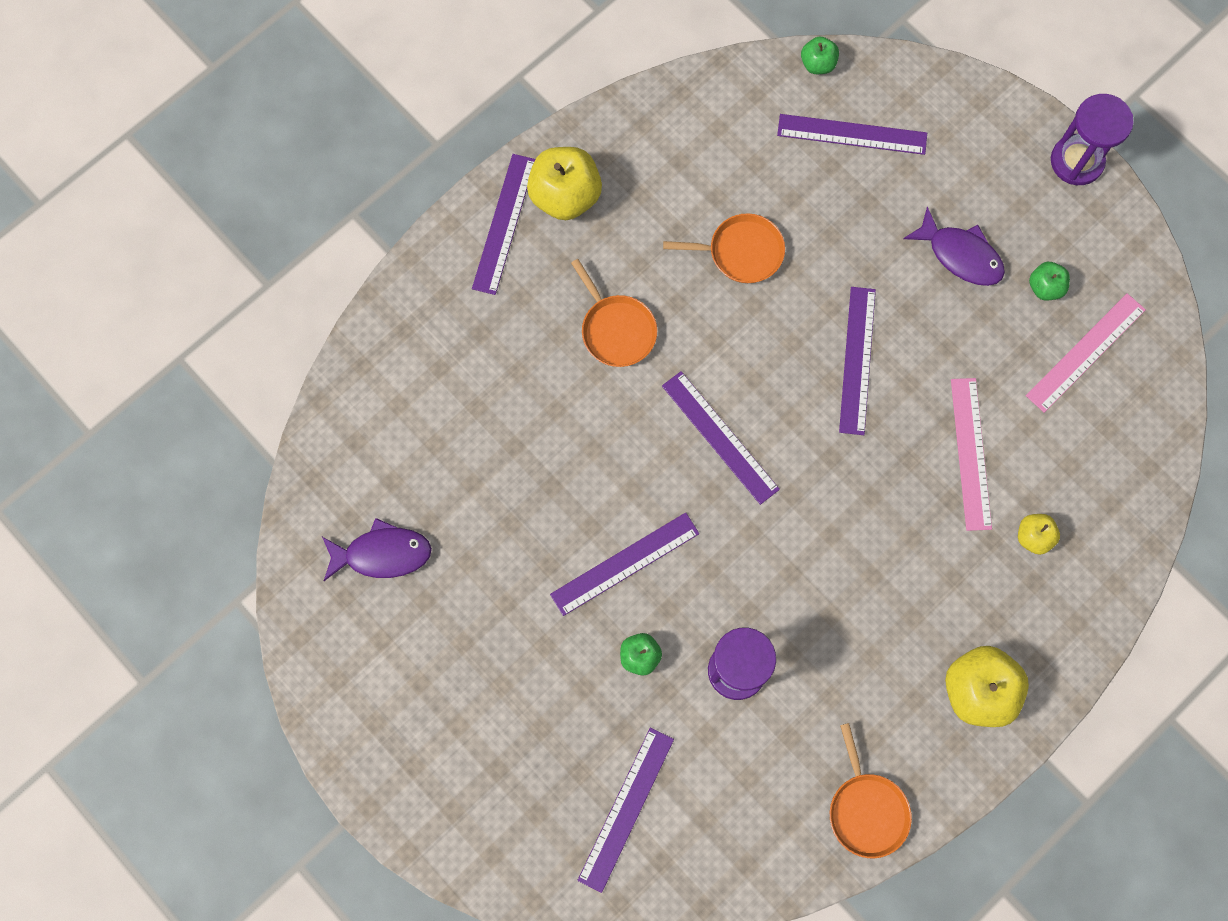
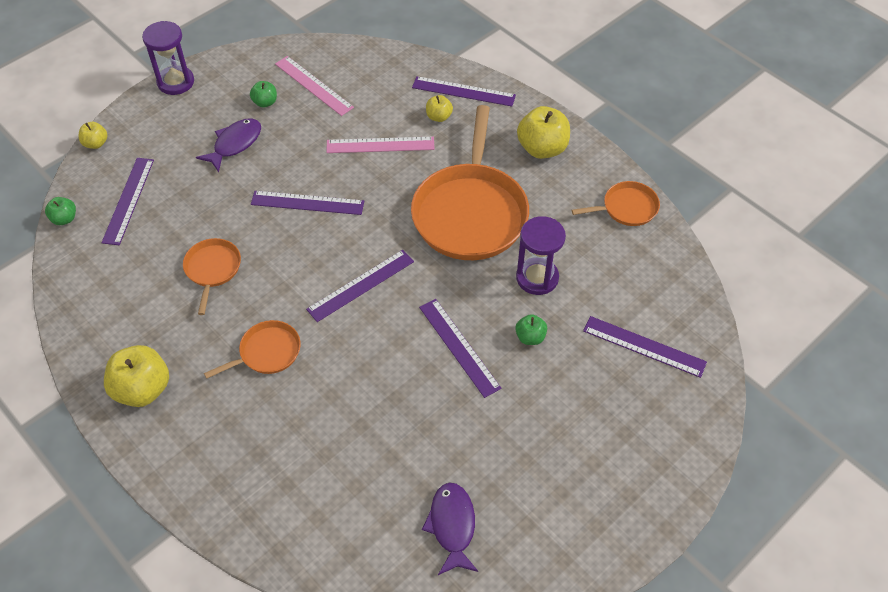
camera: 90 degrees left, 20 degrees down
purple ruler [472,154,535,295] -> purple ruler moved to [412,76,516,107]
none -> yellow apple [79,122,108,149]
none -> orange pan [411,105,529,260]

